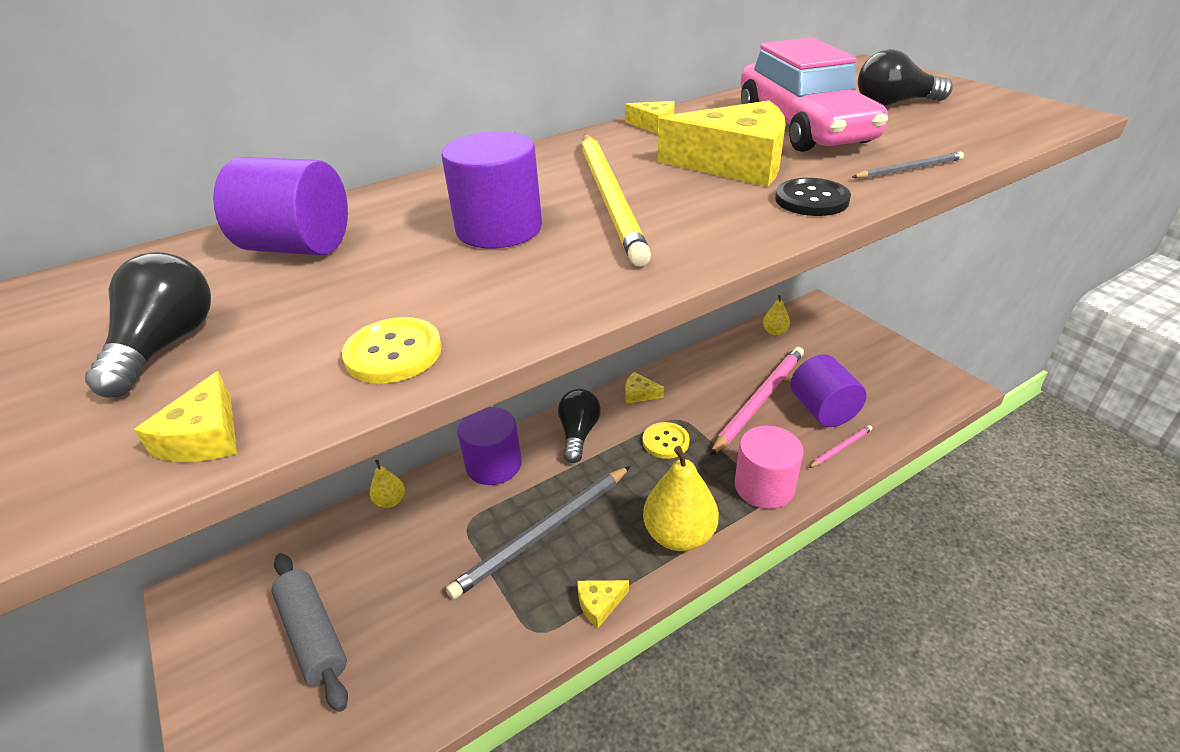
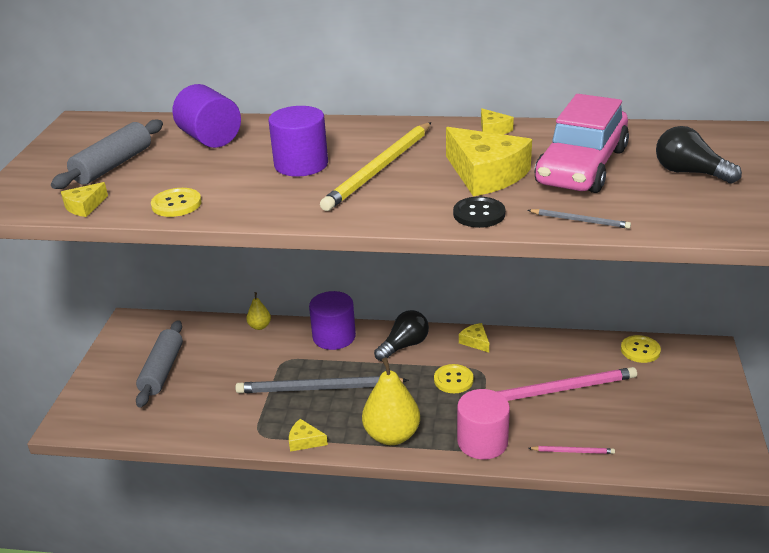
camera: 40 degrees right, 5 degrees down
black light bulb [85,252,211,398] -> grey rolling pin [51,120,163,189]
yellow pear [763,295,790,335] -> yellow button [621,335,661,363]
purple cylinder [790,354,867,427] -> none

